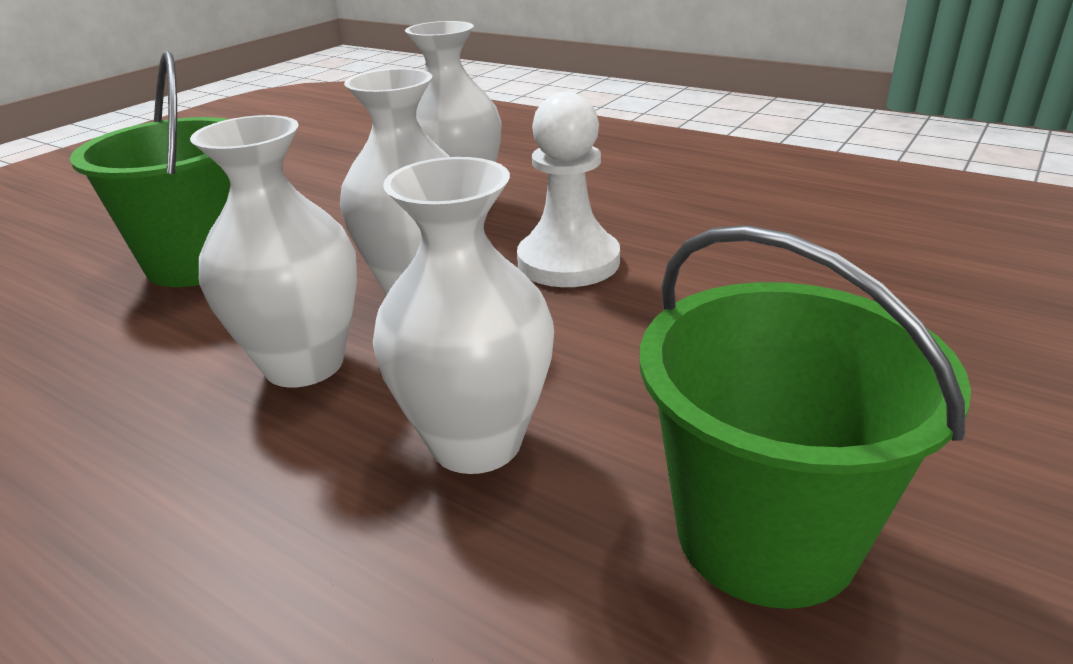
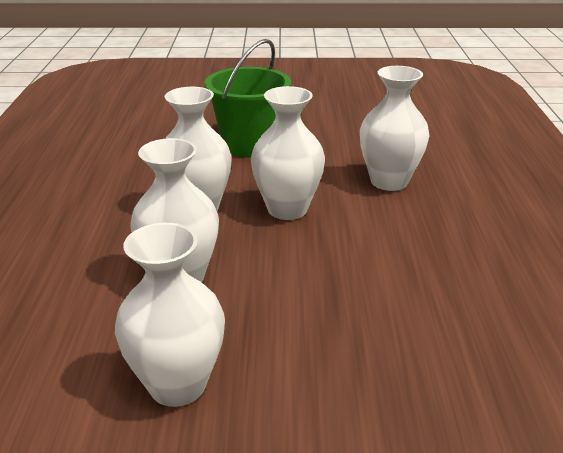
camera: 55 degrees right, 0 degrees up
white pawn [517,92,620,287] -> none
green bucket [640,225,971,609] -> white vase [115,223,225,407]

